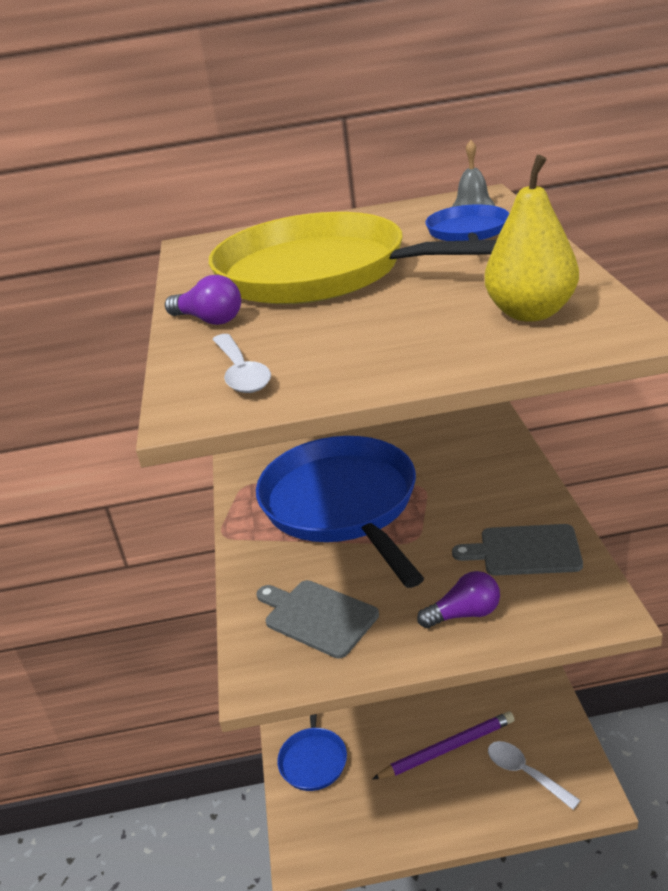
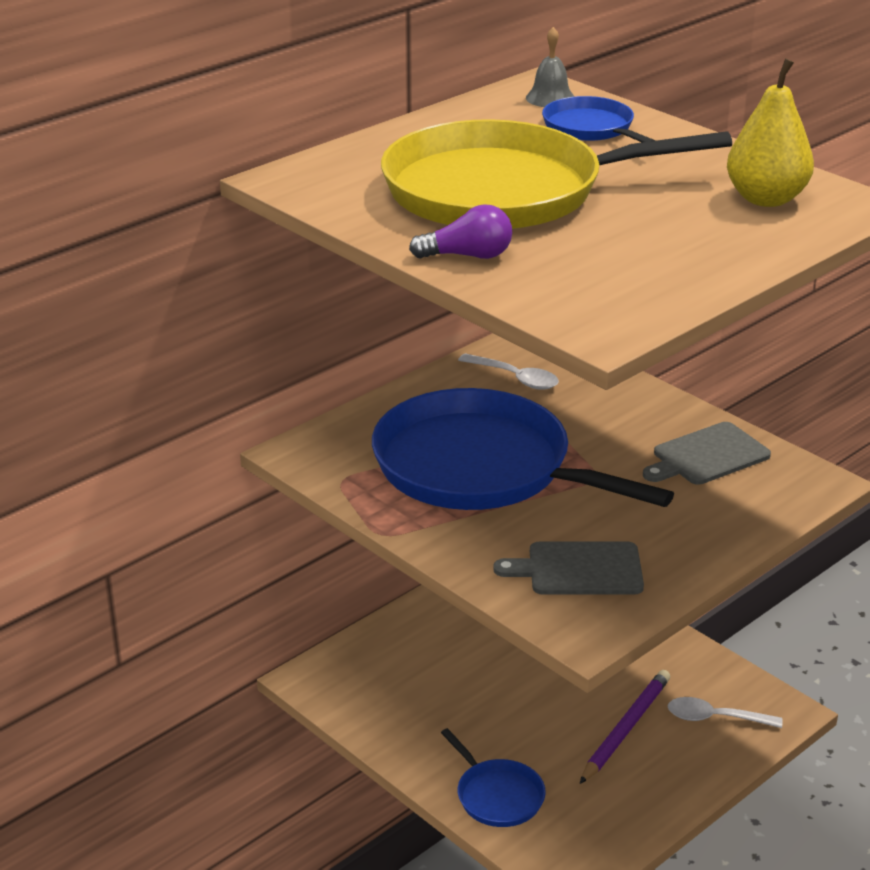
camera: 40 degrees left, 0 degrees up
white spoon [212,334,271,393] -> white spoon moved to [458,353,559,390]
purple light bulb [417,571,500,628] -> none

